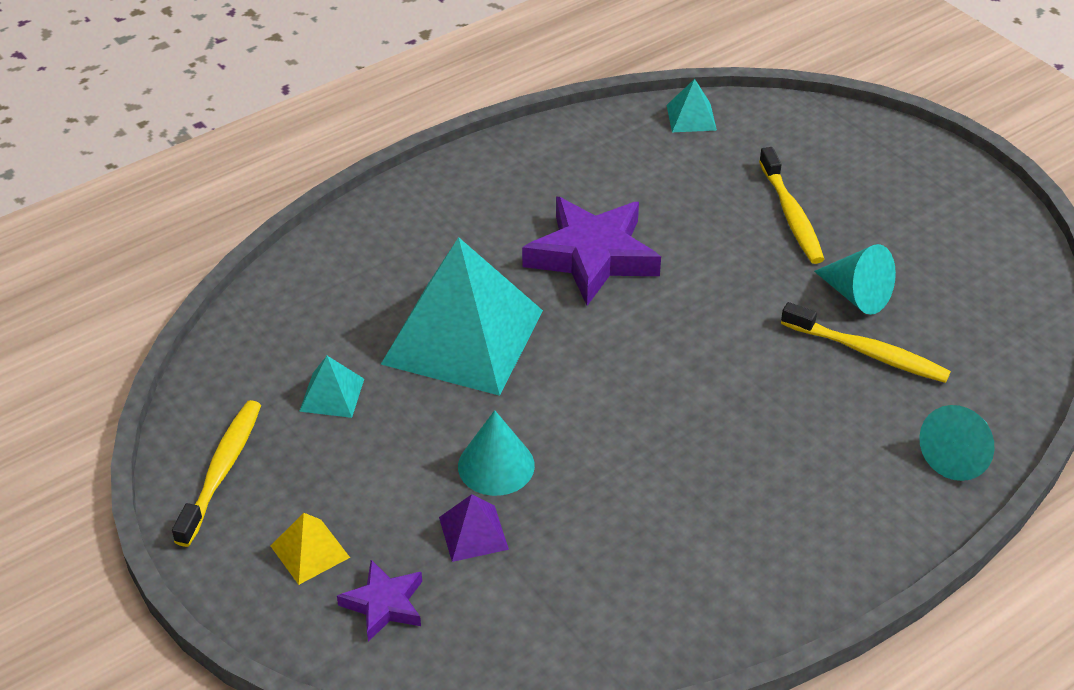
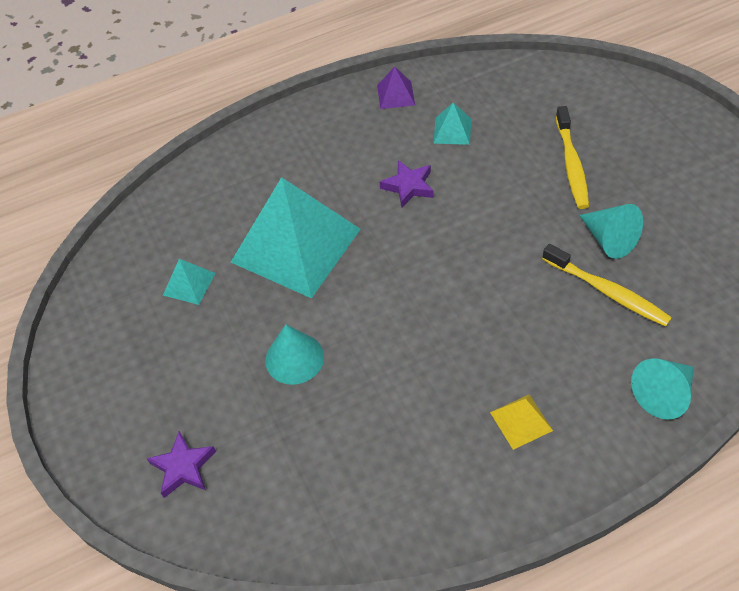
camera: 15 degrees right, 10 degrees up
yellow toothbrush [172,400,261,547] -> none
yellow pyramid [271,513,350,585] -> yellow pyramid moved to [490,395,553,450]
purple pyramid [439,494,509,562] -> purple pyramid moved to [377,66,415,109]
purple star [522,196,661,306] -> purple star [380,160,434,208], size x0.52
turquoise pyramid [667,79,717,132] -> turquoise pyramid moved to [433,103,471,145]

